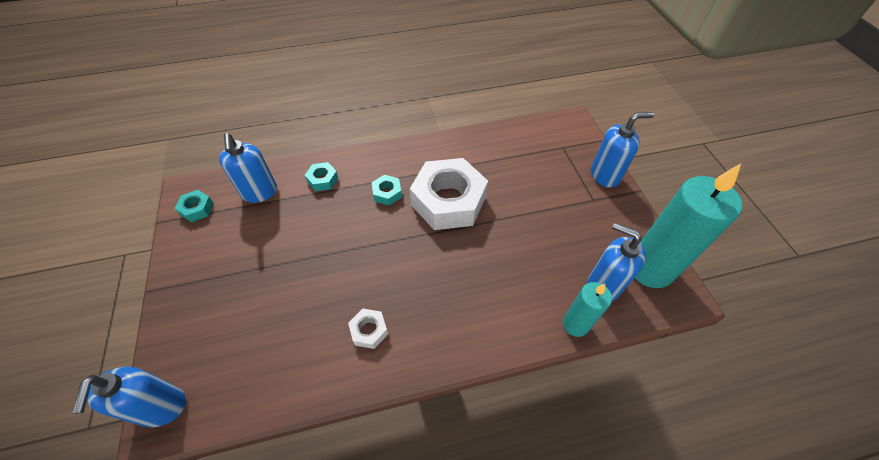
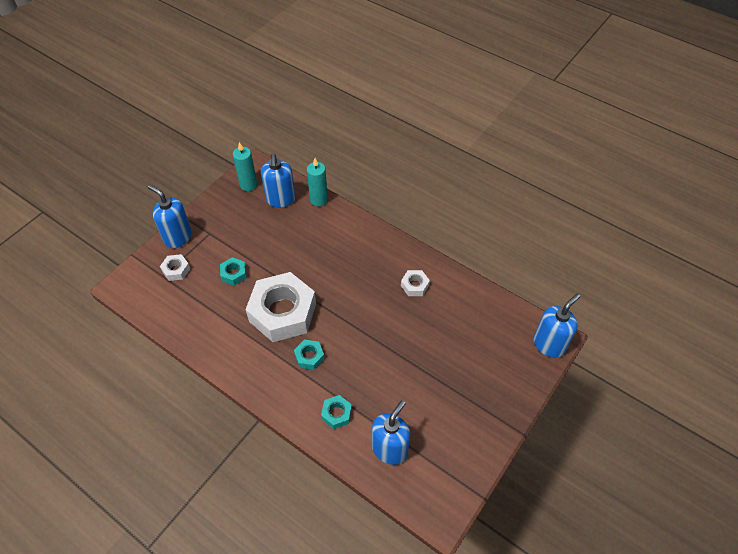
camera: 130 degrees left, 0 degrees up
turquoise nut [175,190,214,222] -> turquoise nut moved to [220,257,247,286]
turquoise candle [635,164,742,288] -> turquoise candle [233,142,257,191], size x0.54
none -> white nut [160,254,190,281]

